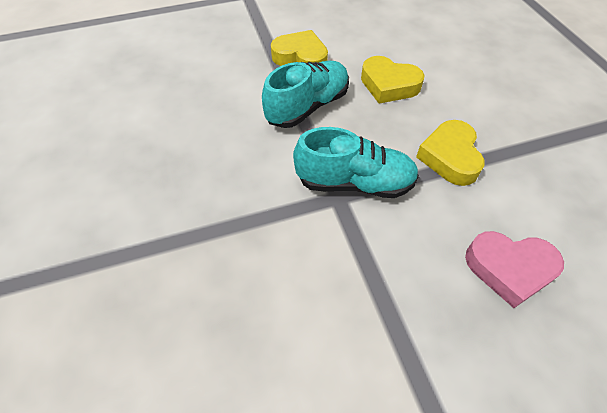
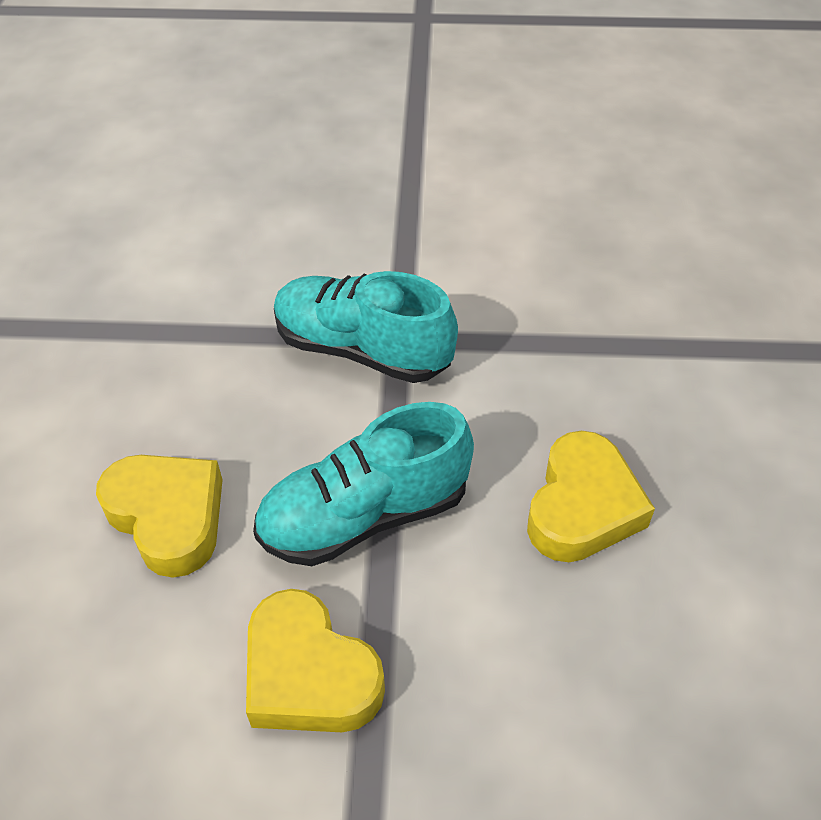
camera: 160 degrees left, 5 degrees down
yellow heart [416,120,485,186] -> yellow heart moved to [527,431,655,562]
pink heart [465,231,564,308] -> none

